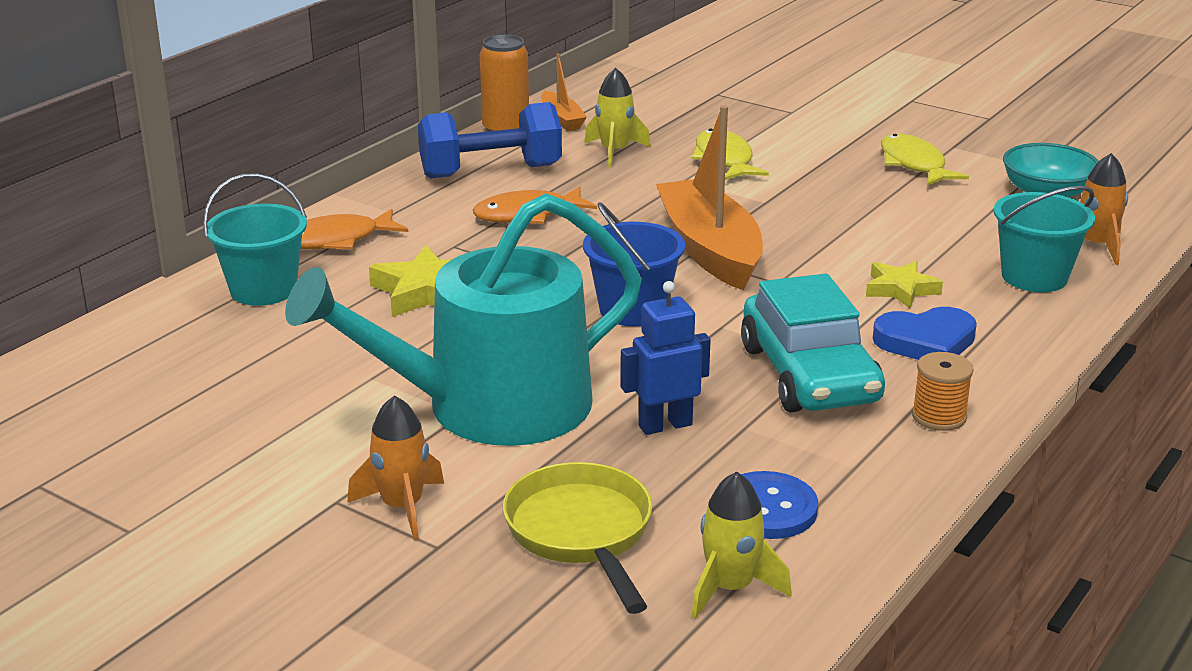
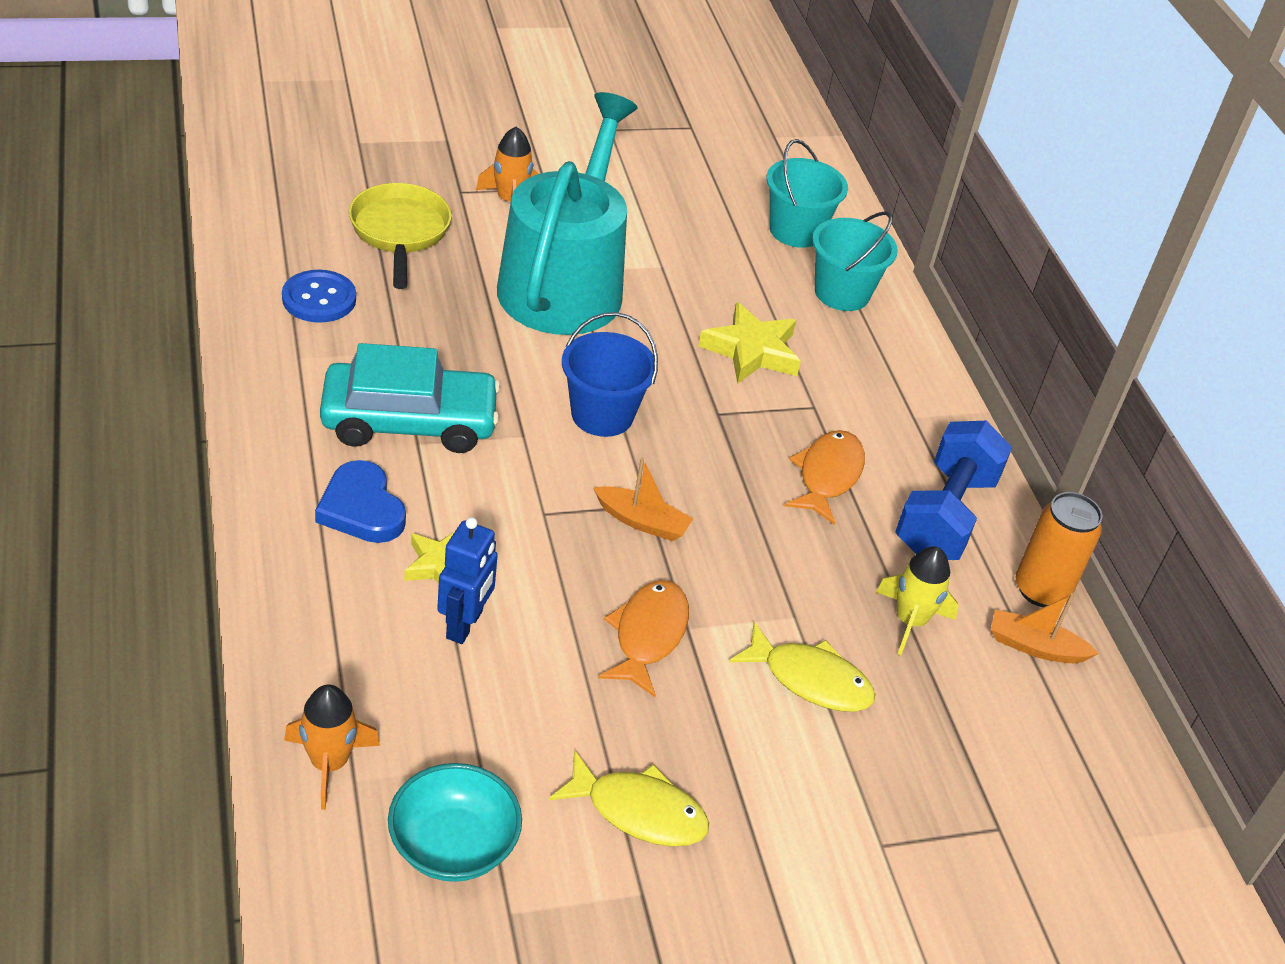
camera: 125 degrees right, 15 degrees up
orange fish [301,209,408,249] -> orange fish moved to [598,580,689,697]
yellow pan [503,462,653,614] -> yellow pan turned 120 degrees counterclockwise [349,183,452,289]
blue robot [620,281,711,435] -> blue robot moved to [437,517,498,644]
orange boat [656,106,763,290] -> orange boat [594,458,693,541], size x0.49
yellow rocket [691,472,792,619] -> none
turquoise car [741,274,885,412] -> turquoise car turned 150 degrees clockwise [320,343,500,453]
blue heart [873,307,977,360] -> blue heart turned 60 degrees counterclockwise [315,460,406,543]
orange spool [912,352,973,431] -> none
turquoise bucket [994,186,1095,292] -> turquoise bucket moved to [766,139,848,248]

